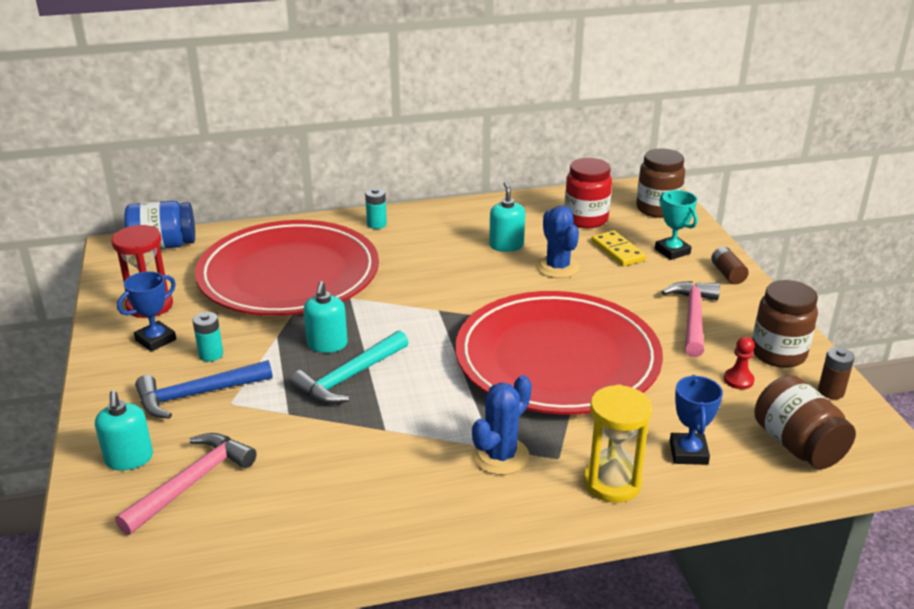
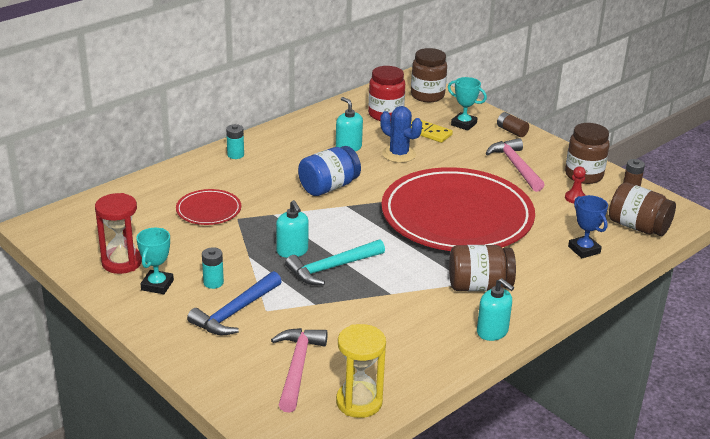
camera: 30 degrees left, 0 degrees up
turquoise soap dispenser [95,391,153,470] -> turquoise soap dispenser moved to [477,278,514,341]
blue trophy [117,271,176,352] -> turquoise trophy [136,228,174,294]
blue jar [124,201,195,249] -> blue jar moved to [298,146,361,196]
red plate [195,220,379,316] -> red plate [176,189,241,225], size x0.42
turquoise hammer [290,330,409,404] -> turquoise hammer turned 45 degrees clockwise [285,240,385,285]
blue cactus [472,375,532,475] -> brown jar [449,245,516,291]
yellow hourglass [583,384,652,503] -> yellow hourglass moved to [336,324,386,418]

